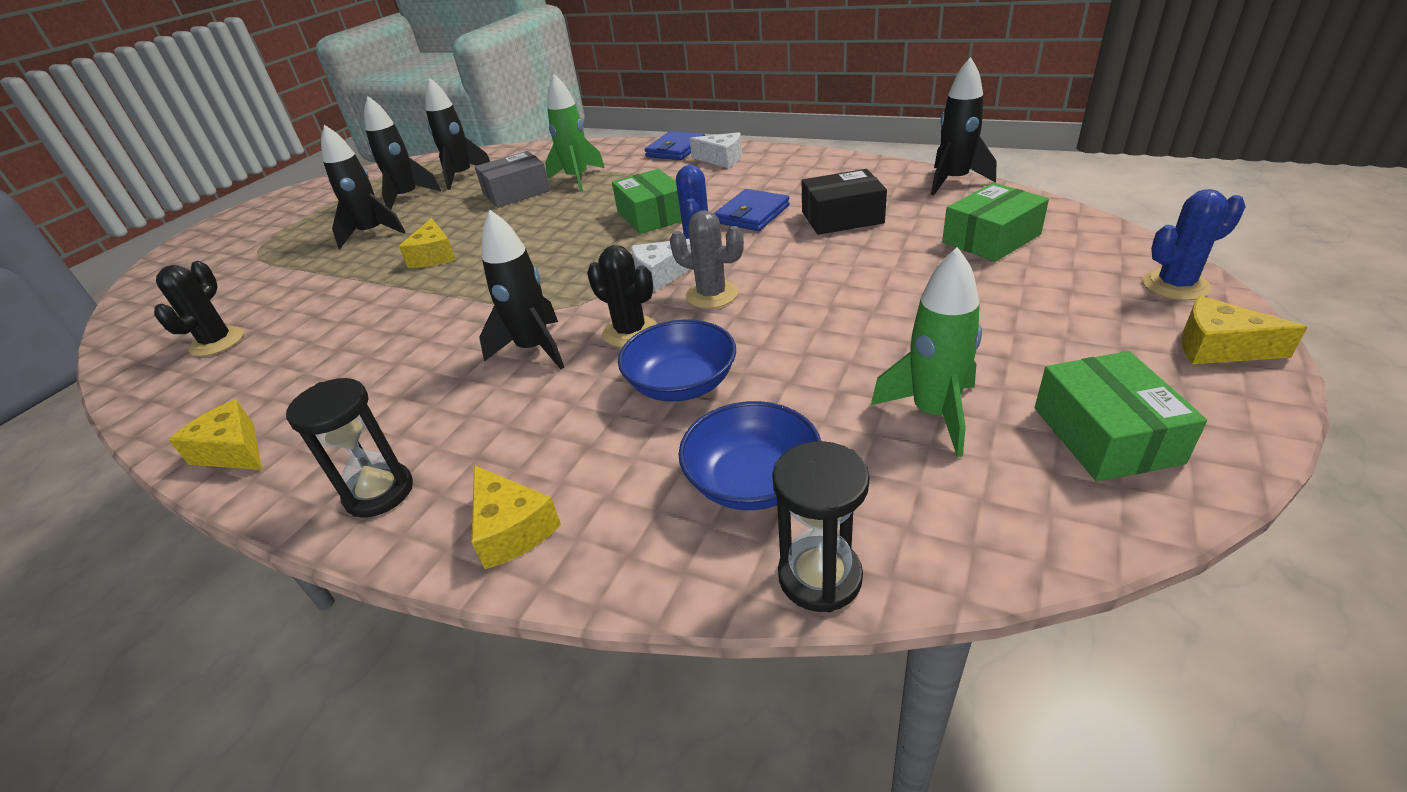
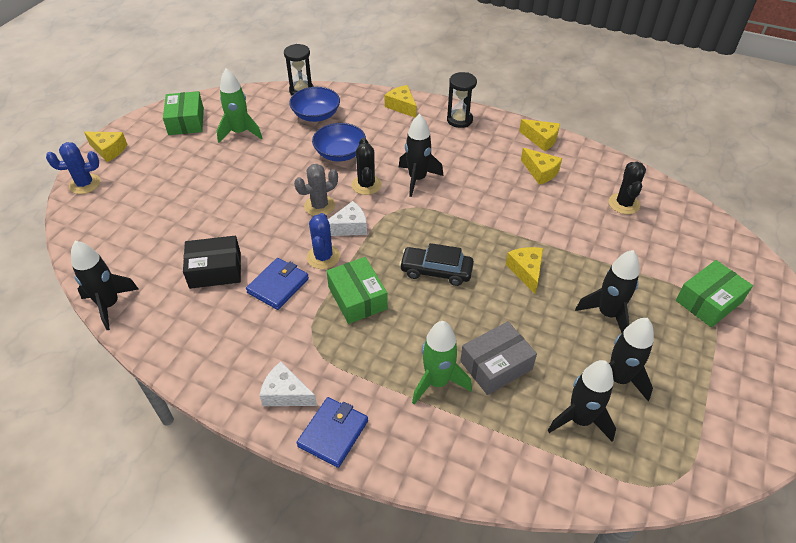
camera: 175 degrees right, 10 degrees up
black cactus [587,245,657,347] -> black cactus turned 45 degrees clockwise [351,138,382,195]
grey cactus [670,210,744,309] -> grey cactus turned 60 degrees counterclockwise [294,164,338,216]
green box [942,183,1049,262] -> green box moved to [676,260,753,327]
none -> black car [399,243,474,286]
none -> yellow cheese [521,148,562,185]

